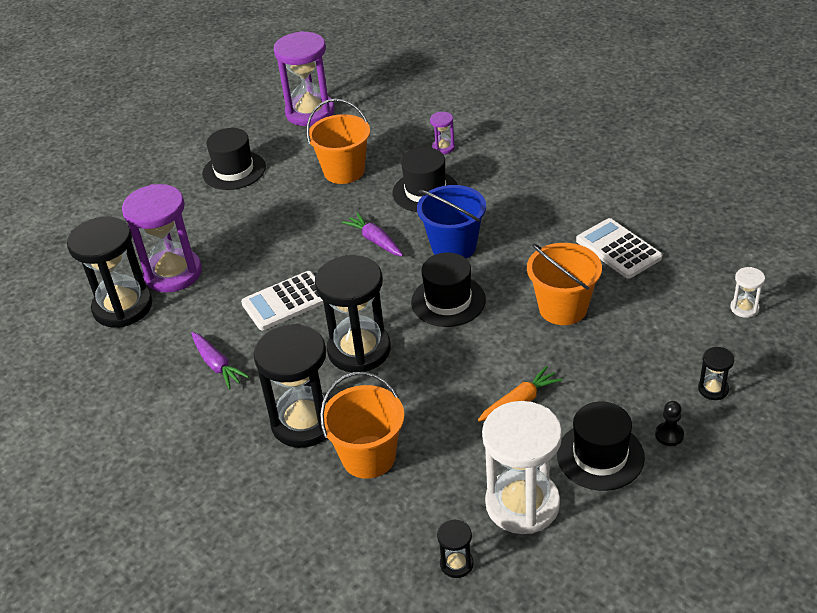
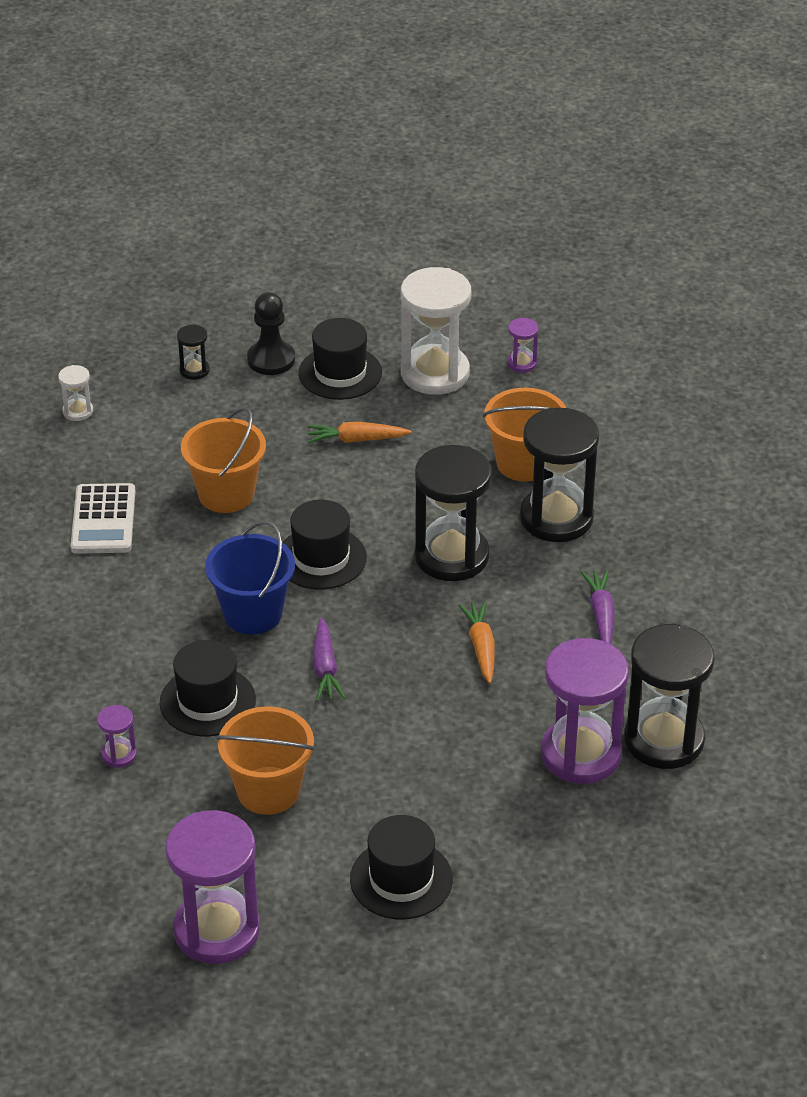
camera: 150 degrees left, 0 degrees up
white calculator [241,271,324,330] -> orange carrot [458,601,495,684]
black hourglass [437,519,474,578] -> purple hourglass [507,318,539,373]
black pawn [655,401,684,446] -> black pawn [247,292,295,375], size x1.77

